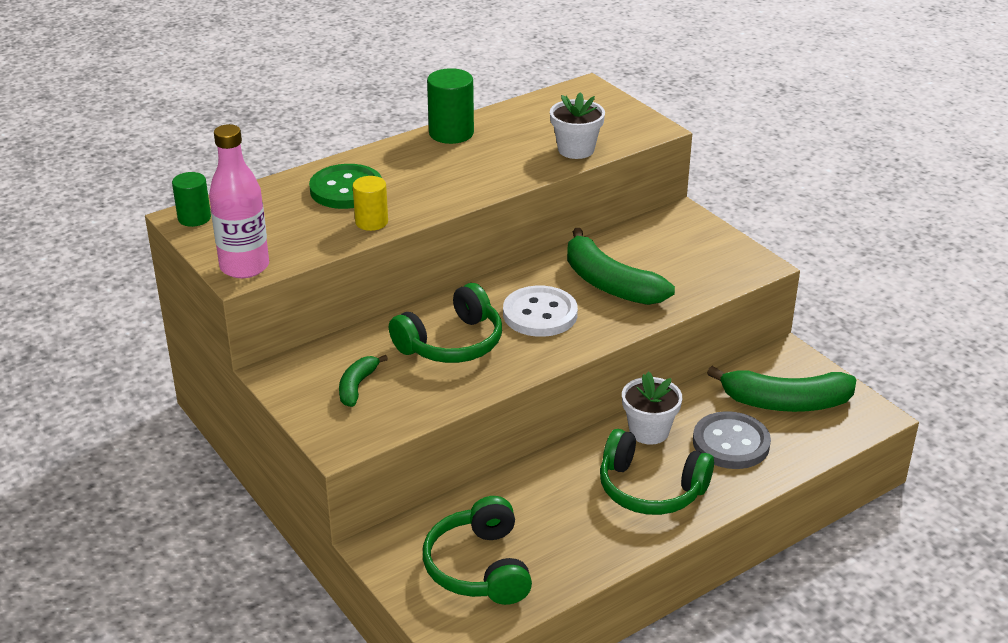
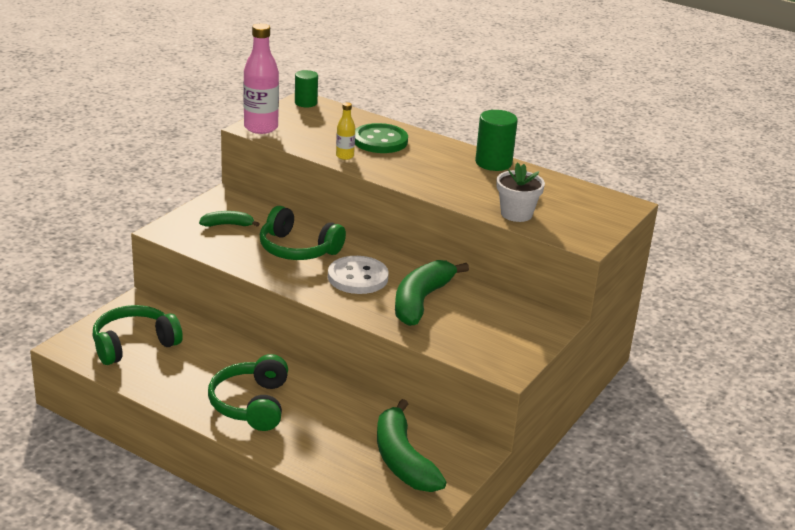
camera: 65 degrees right, 5 degrees down
yellow cylinder [353,176,388,231] -> yellow bottle [336,102,355,160]
white flower pot [622,371,682,445] -> none
grey button [693,411,771,469] -> none

